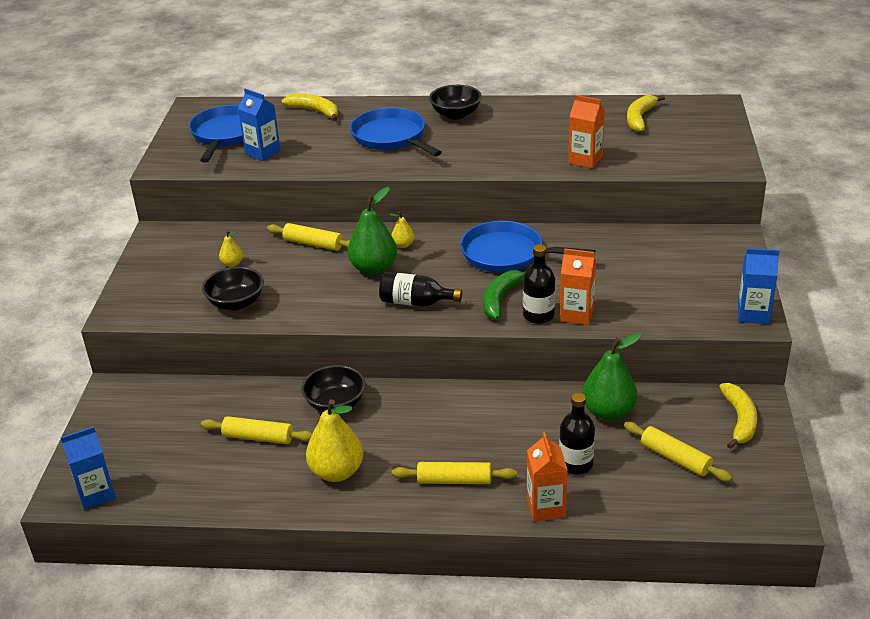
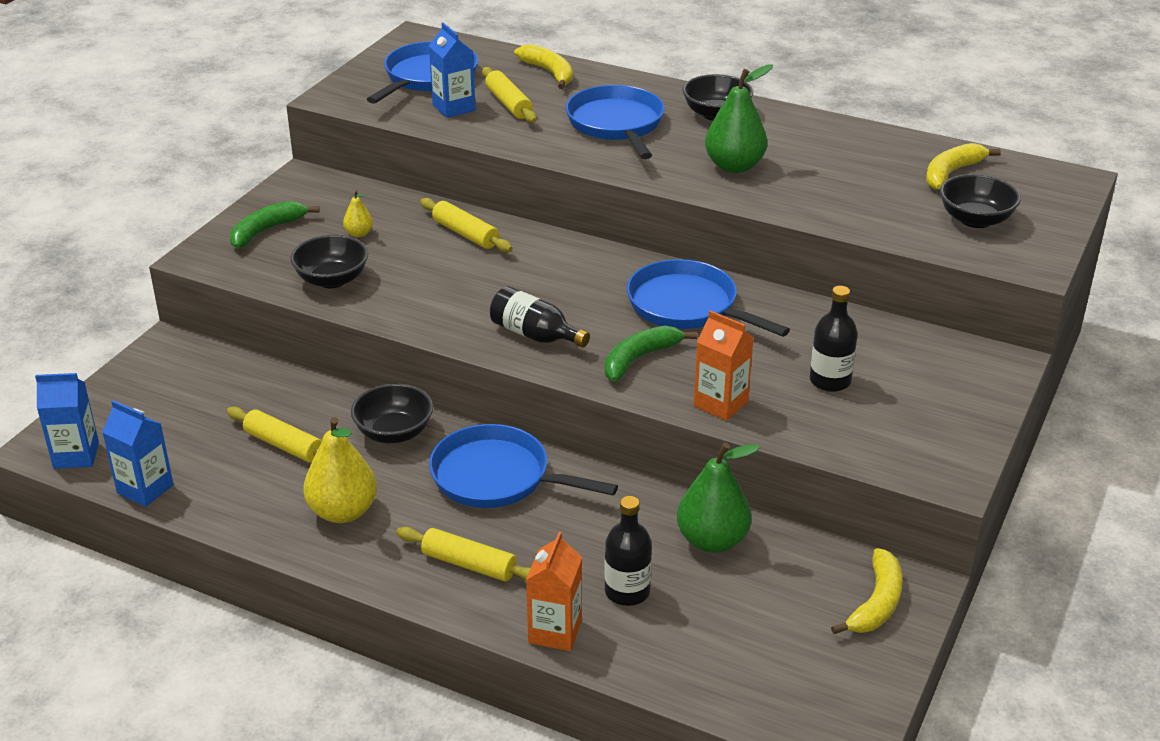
camera: 20 degrees right, 0 degrees up
green pear [348,187,397,275] -> green pear moved to [705,64,773,173]
yellow pear [389,212,414,248] -> none
black bottle [523,244,555,324] -> black bottle moved to [810,286,858,392]
orange carton [568,95,605,169] -> none
yellow rolling pin [624,422,732,482] -> yellow rolling pin moved to [482,67,537,123]
blue carton [738,248,779,324] -> blue carton moved to [102,400,173,507]
none -> green banana [230,201,320,249]
none -> blue pan [429,424,618,508]
none -> black bowl [940,174,1021,228]

